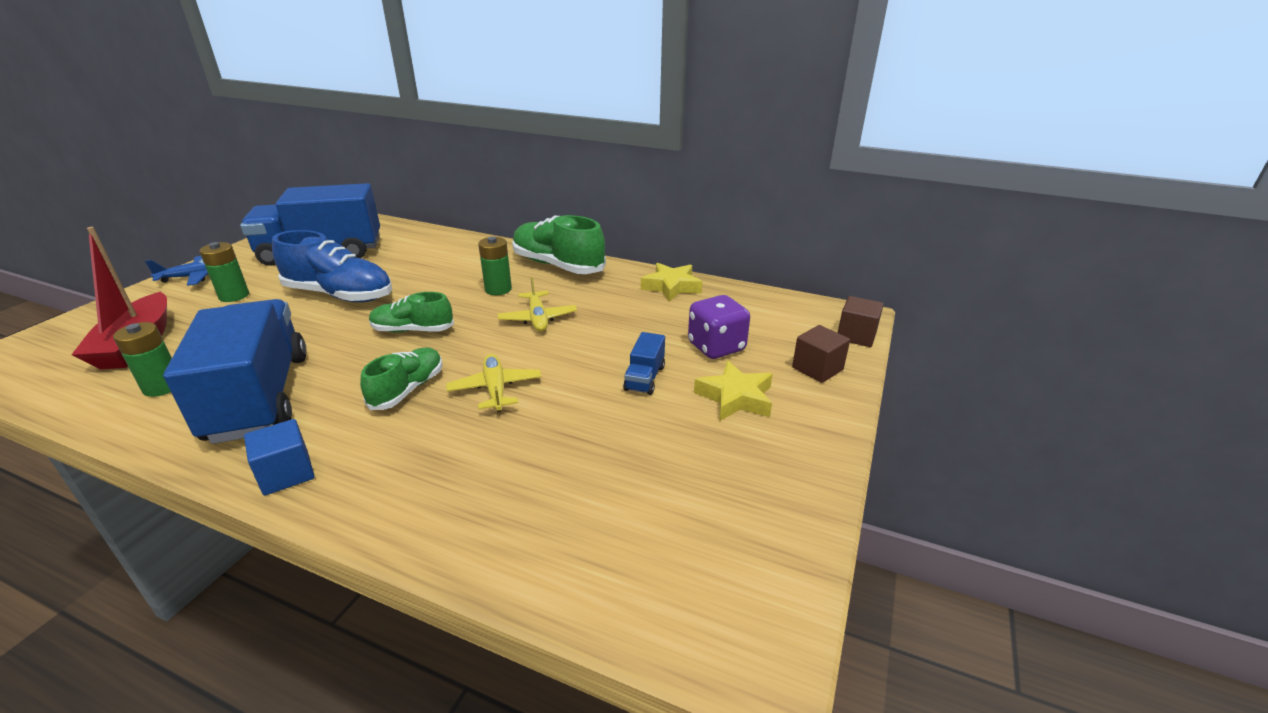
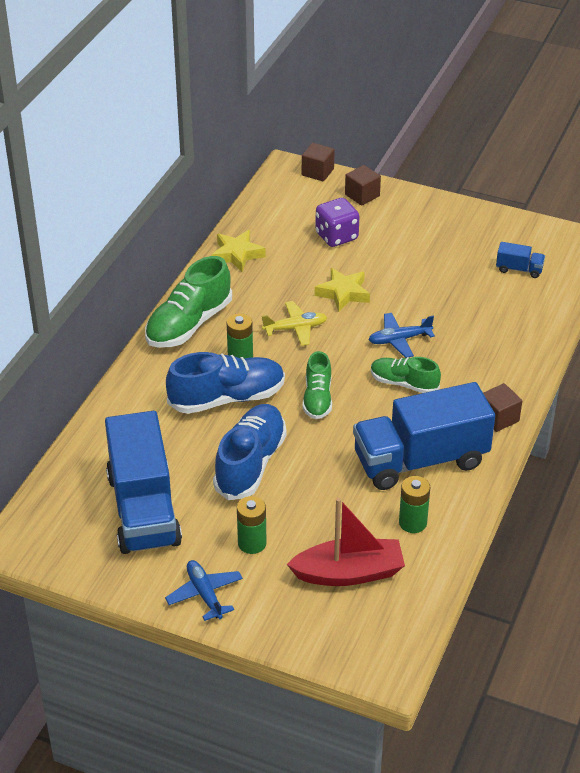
camera: 90 degrees left, 10 degrees up
blue cube [244,419,315,496] -> brown cube [483,383,522,432]
yellow plane [446,354,542,412] -> blue plane [369,313,435,358]
blue truck [623,332,665,395] -> blue truck moved to [496,242,545,278]
yellow star [694,361,773,421] -> yellow star moved to [315,268,370,312]
none -> blue shoe [166,352,285,414]

